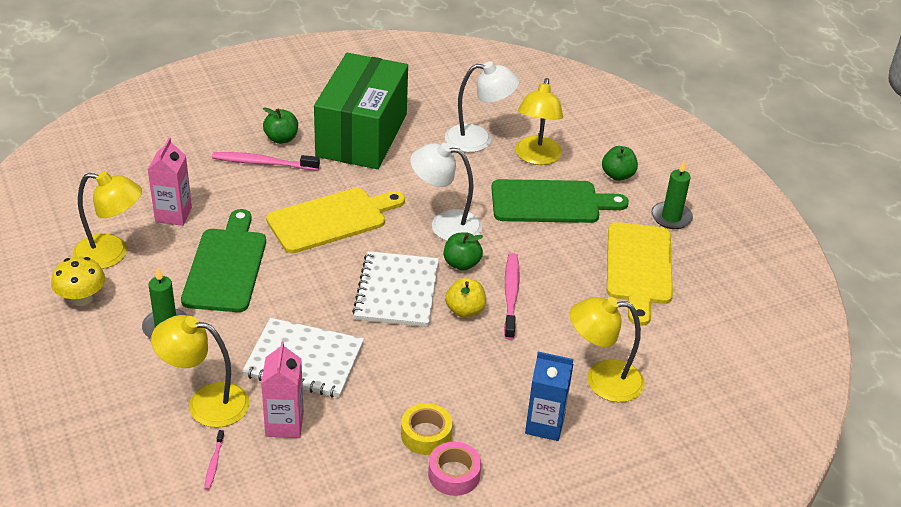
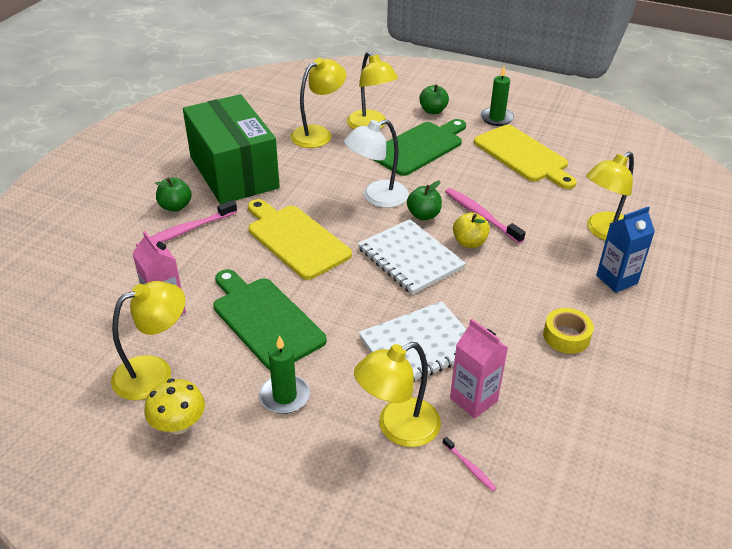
camera: 40 degrees left, 0 degrees up
yellow cutting board [266,188,405,253] -> yellow cutting board turned 60 degrees counterclockwise [248,199,352,280]
pink tape [428,442,481,496] -> none
white lamp [445,62,519,153] -> yellow lamp [290,58,346,148]

